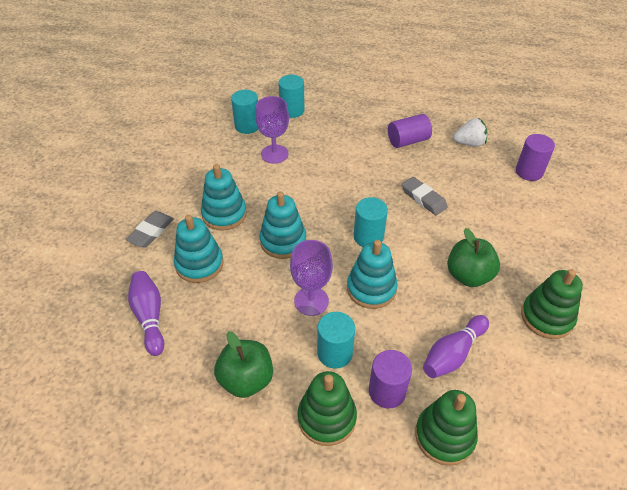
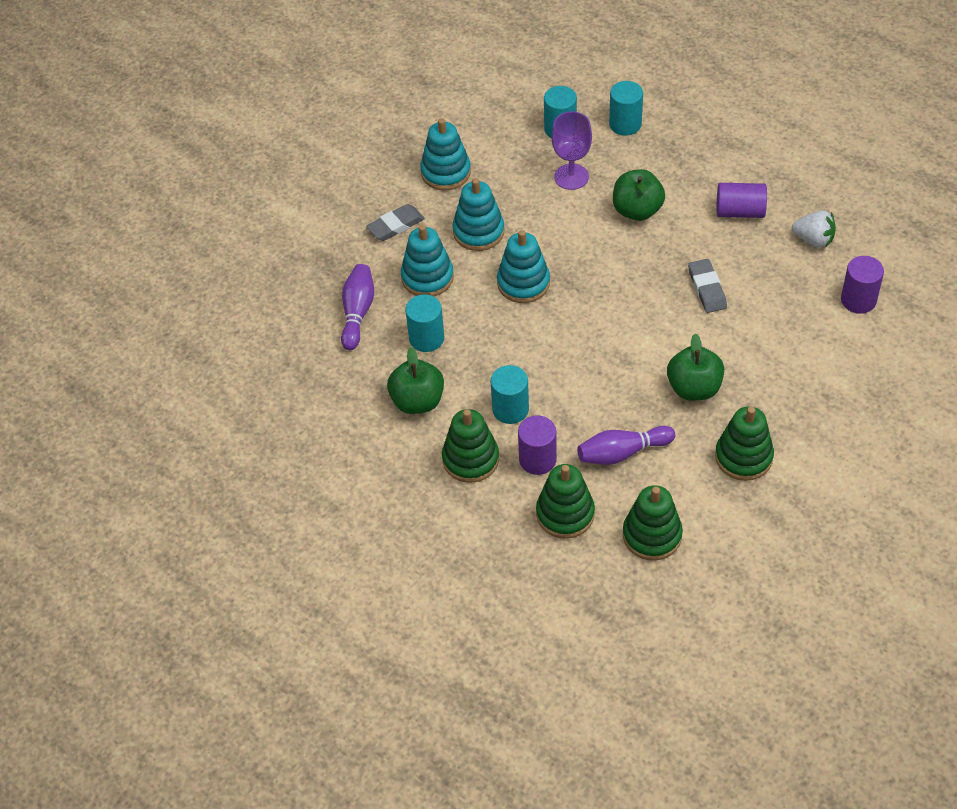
camera: 30 degrees right, 5 degrees up
purple goblet [290,240,333,316] -> none
turquoise stacking toy [347,240,398,309] -> turquoise stacking toy moved to [420,118,471,190]
turquoise cylinder [354,197,388,247] -> turquoise cylinder moved to [405,294,444,352]
none -> green apple [613,169,665,221]
none -> green stacking toy [623,485,683,560]

